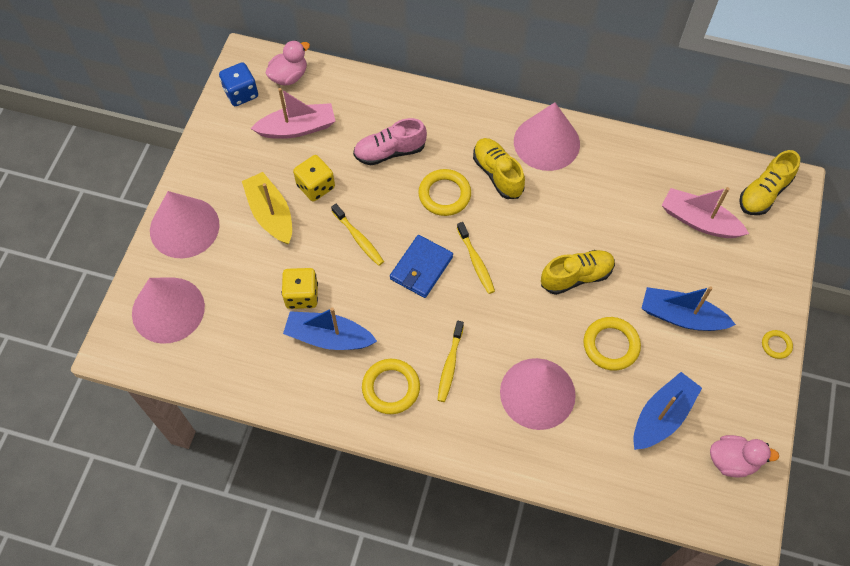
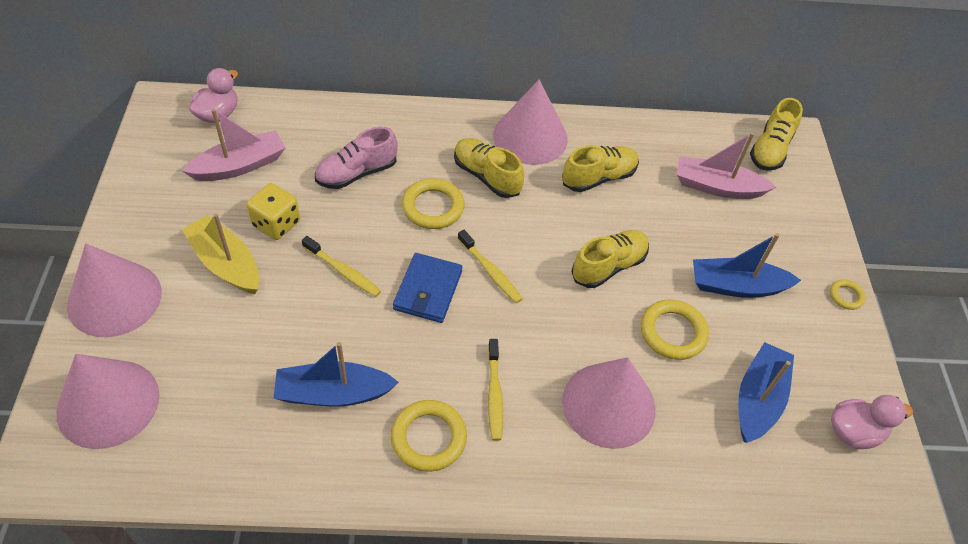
camera: 20 degrees left, 10 degrees down
blue dice [219,62,258,106] -> none
yellow dice [282,268,318,309] -> none
none -> yellow shoe [562,145,639,192]

